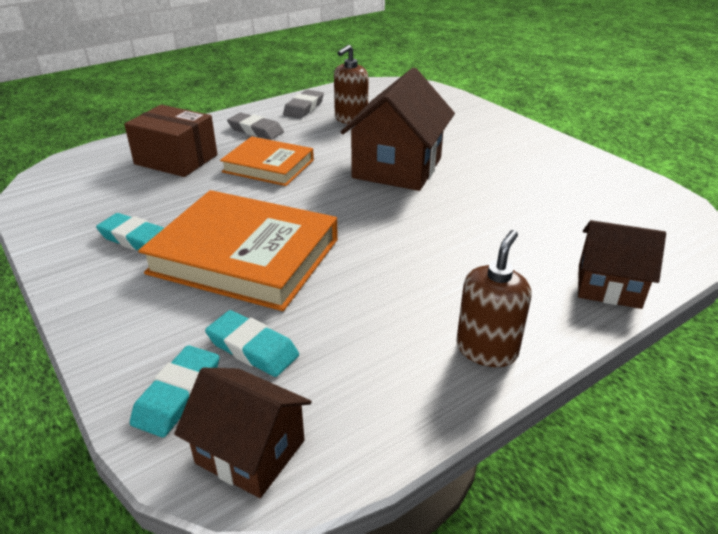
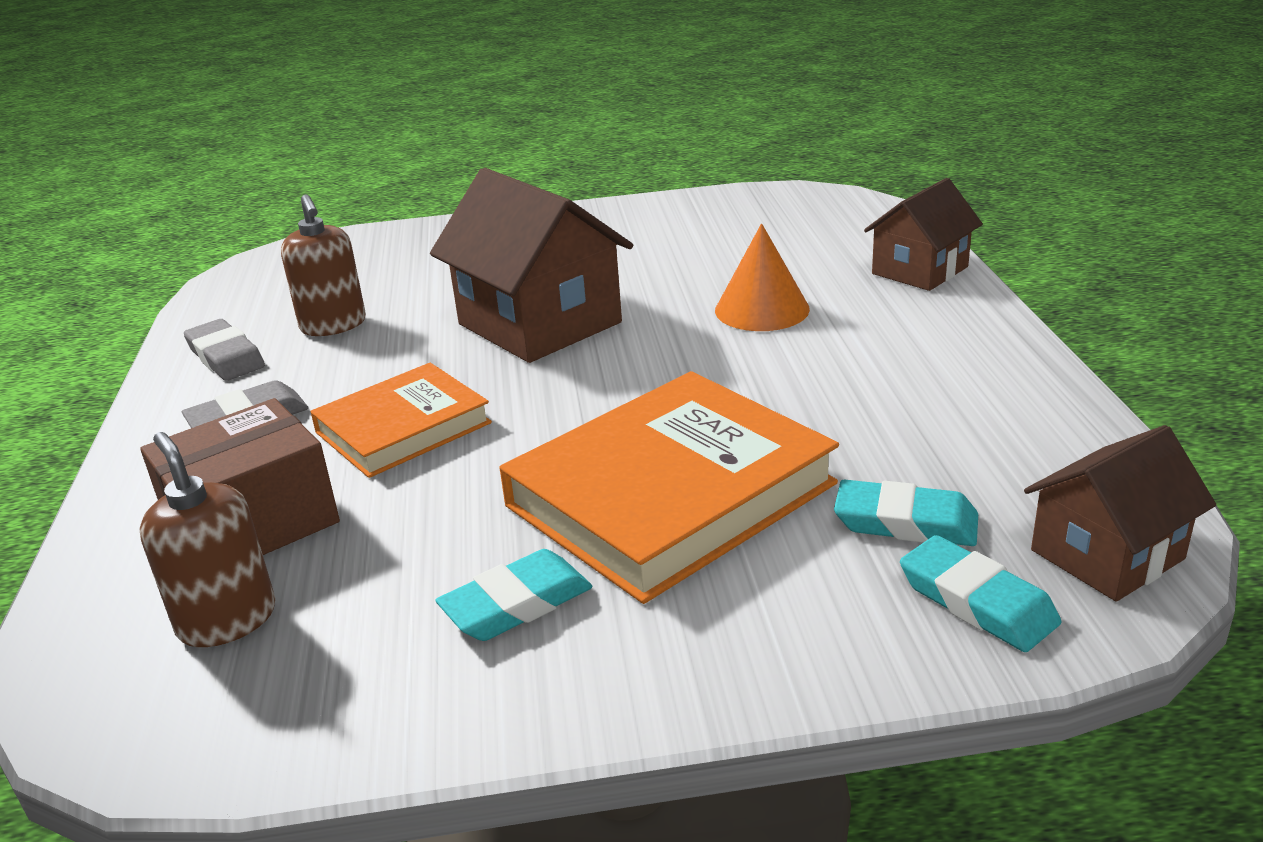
camera: 60 degrees left, 5 degrees down
turquoise eraser [205,310,299,377] -> turquoise eraser turned 45 degrees clockwise [834,479,978,546]
brown soap dispenser [456,230,532,367] -> brown soap dispenser moved to [140,432,275,647]
none -> orange cone [715,223,810,331]

